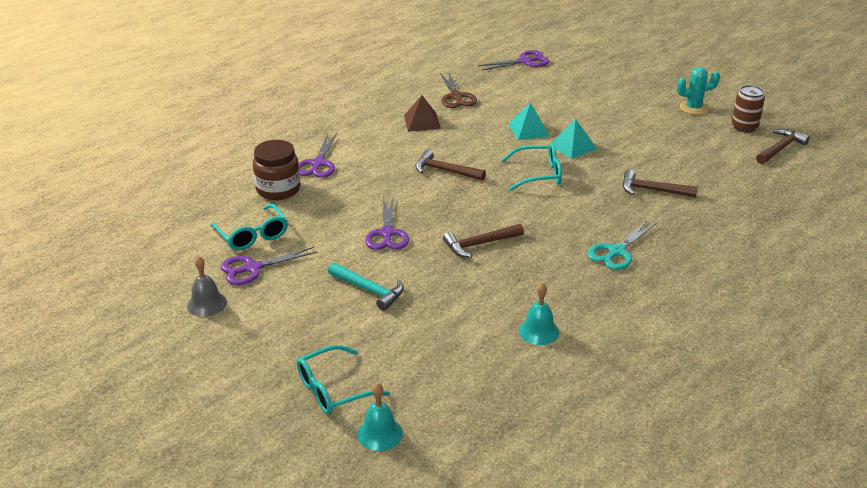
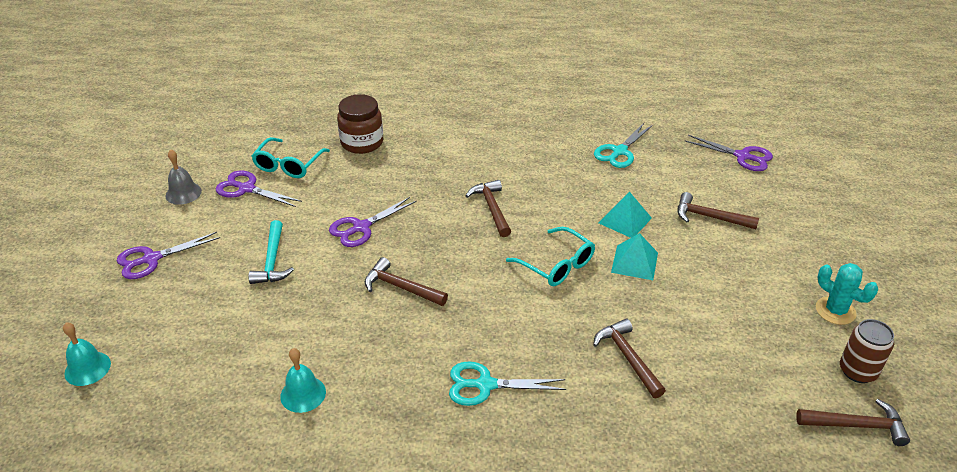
camera: 50 degrees right, 5 degrees up
turquoise glasses [297,345,390,414] -> none
purple scissors [299,133,337,178] -> purple scissors moved to [117,232,220,279]
brown pyramid [404,95,441,132] -> none
brown scissors [440,73,477,108] -> turquoise scissors [594,123,653,168]
none -> brown hammer [677,192,759,229]

